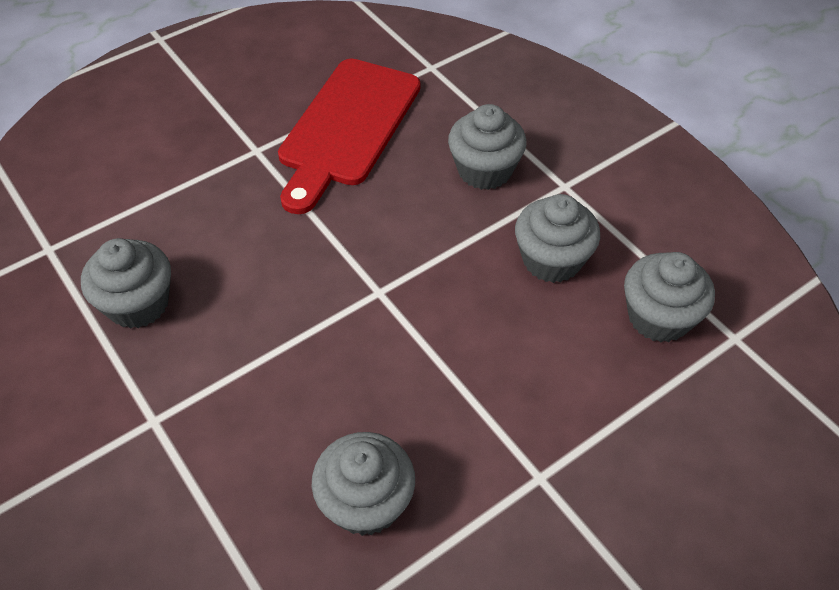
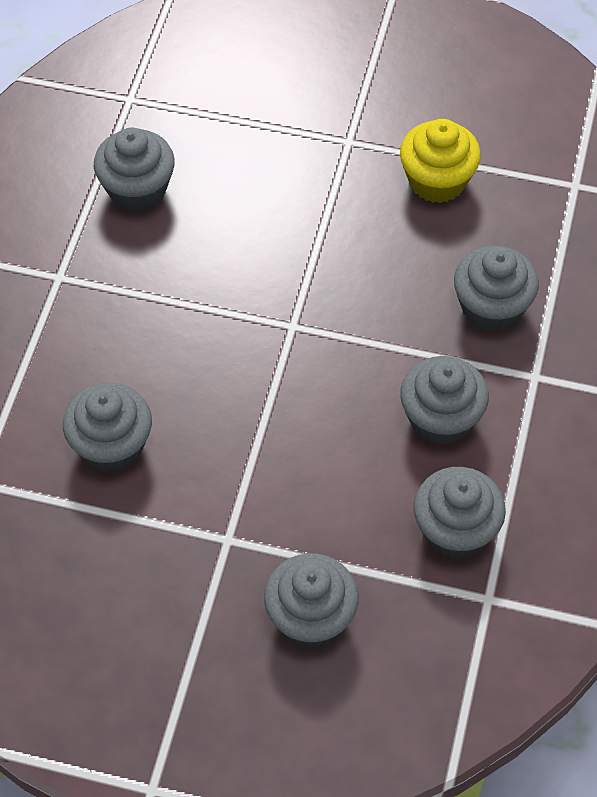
camera: 50 degrees right, 5 degrees up
red cutting board [278,59,420,214] -> yellow cupcake [400,119,481,203]
none -> grey cupcake [264,553,359,648]

